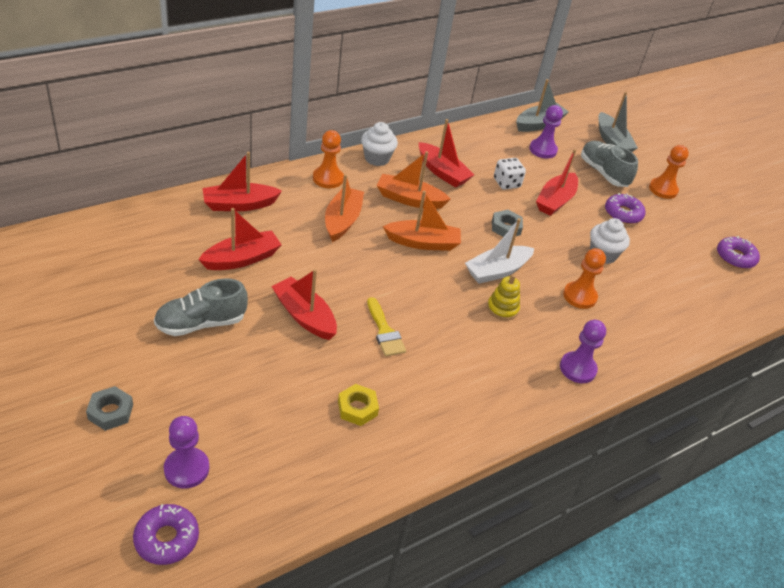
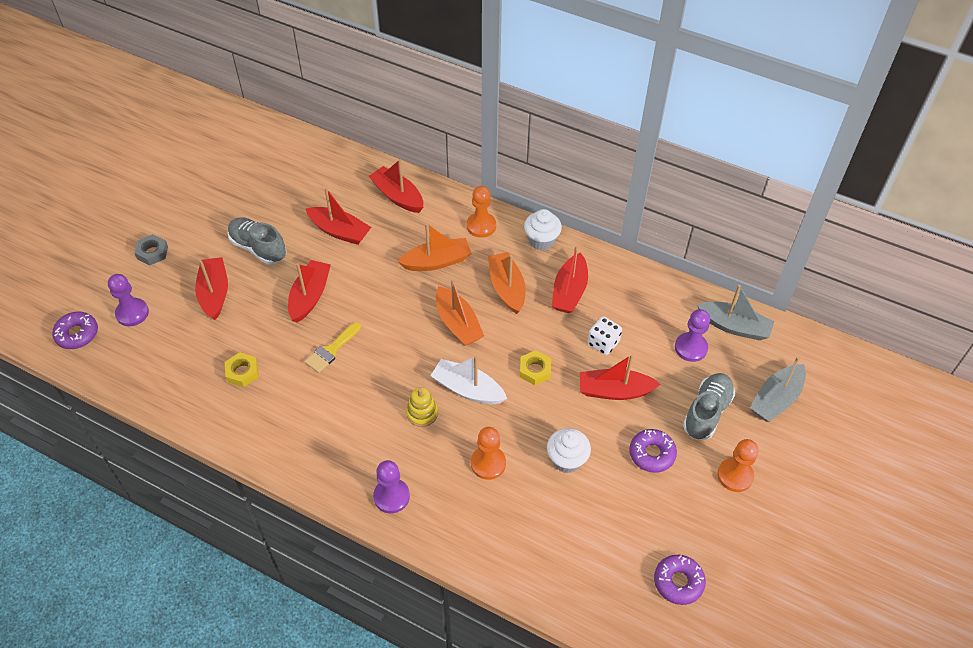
camera: 65 degrees right, 10 degrees up
grey nut [492,210,523,237] -> yellow nut [520,350,551,385]
none -> red boat [195,257,228,320]

